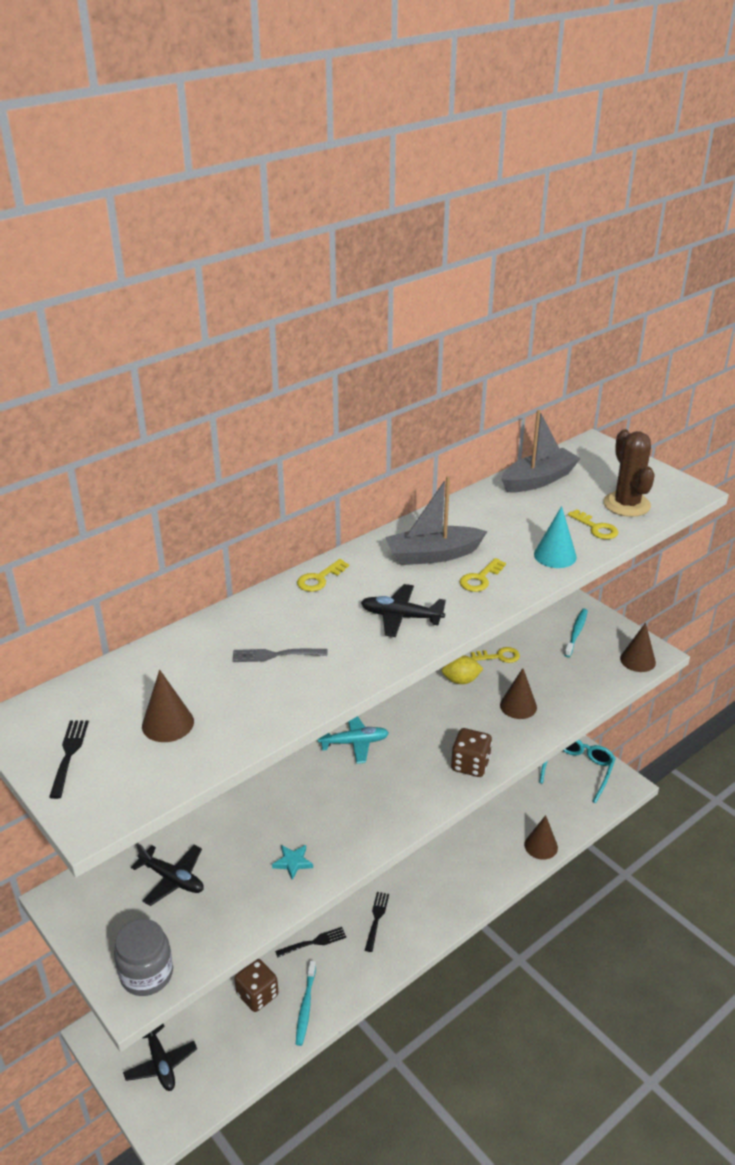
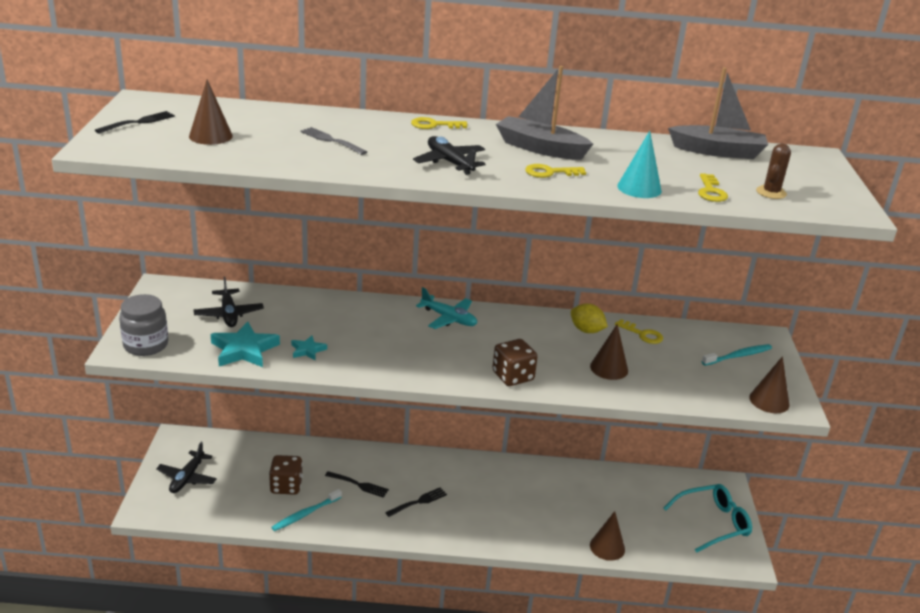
camera: 40 degrees right, 5 degrees down
brown cactus [604,429,655,517] -> brown cactus [756,143,791,199], size x0.58
none -> turquoise star [211,322,280,367]

